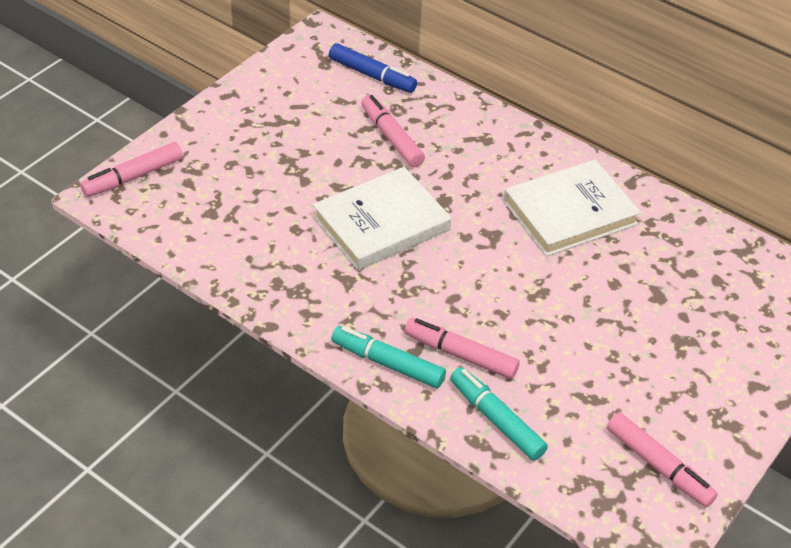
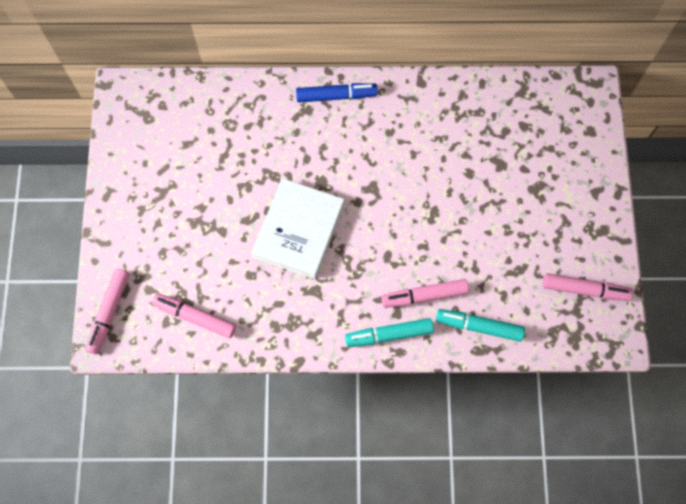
camera: 35 degrees left, 25 degrees up
blue marker [329,43,417,93] -> blue marker moved to [296,83,378,103]
pink marker [361,95,425,167] -> pink marker moved to [152,293,236,339]
white book [503,160,641,257] -> none

